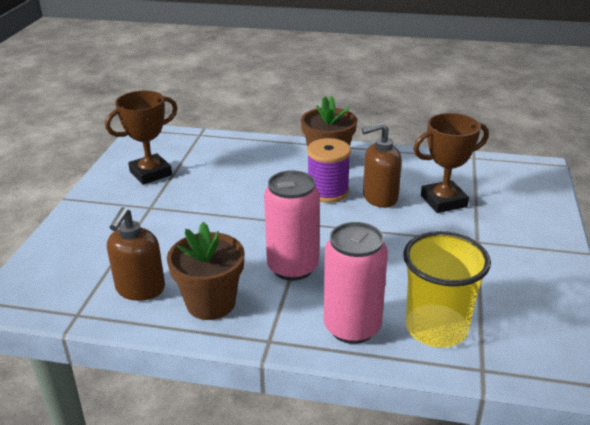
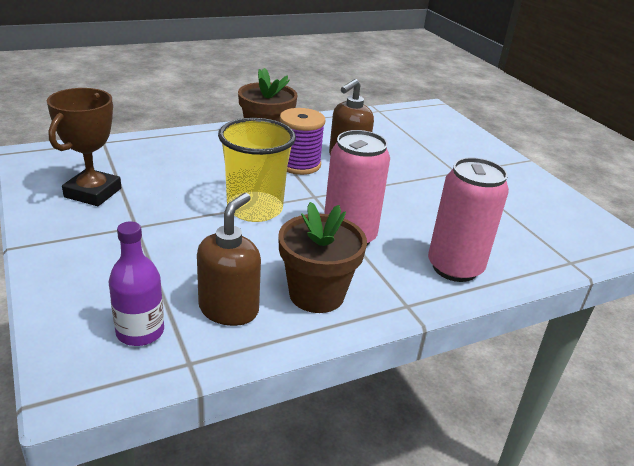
camera: 40 degrees left, 0 degrees up
brown soap dispenser [107,207,165,301] -> brown soap dispenser turned 135 degrees counterclockwise [197,193,261,326]
yellow cup [403,231,491,348] -> yellow cup moved to [218,118,296,222]
brown trophy [414,113,489,213] -> none
none -> purple bottle [108,221,164,346]

